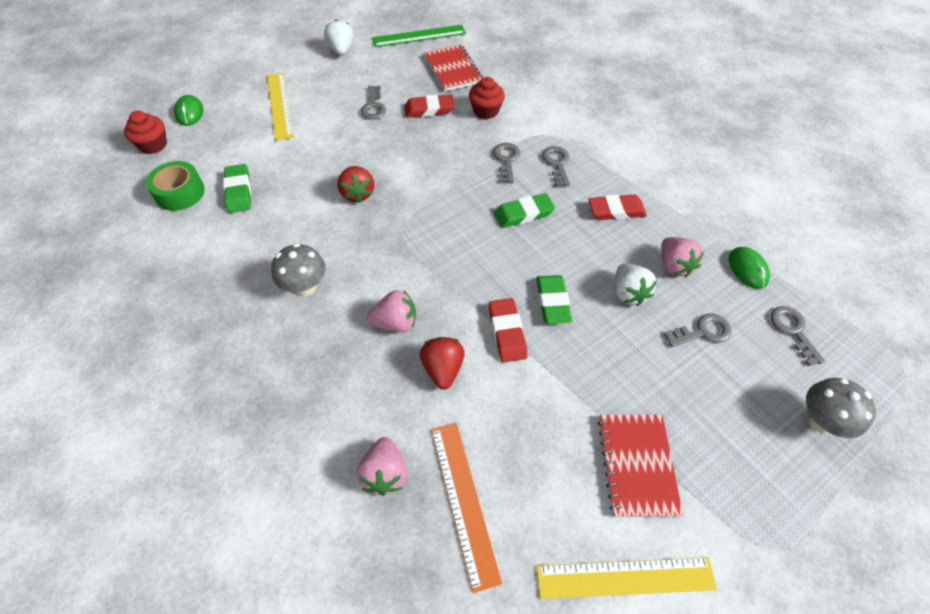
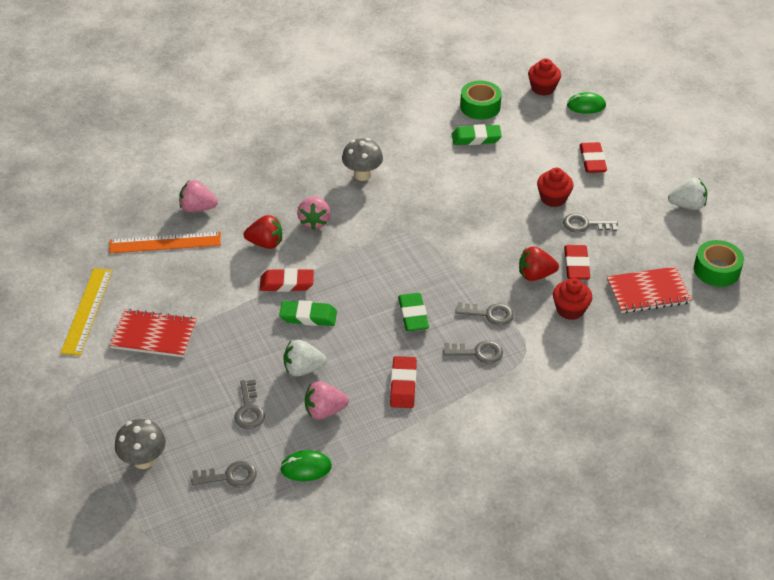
camera: 100 degrees right, 10 degrees down
yellow ruler [267,73,294,141] -> red eraser [579,142,607,173]
red strawberry [337,166,374,203] -> red strawberry moved to [519,247,559,281]
green ruler [372,25,466,47] -> green tape [694,240,744,287]
none -> red cupcake [537,168,573,207]

